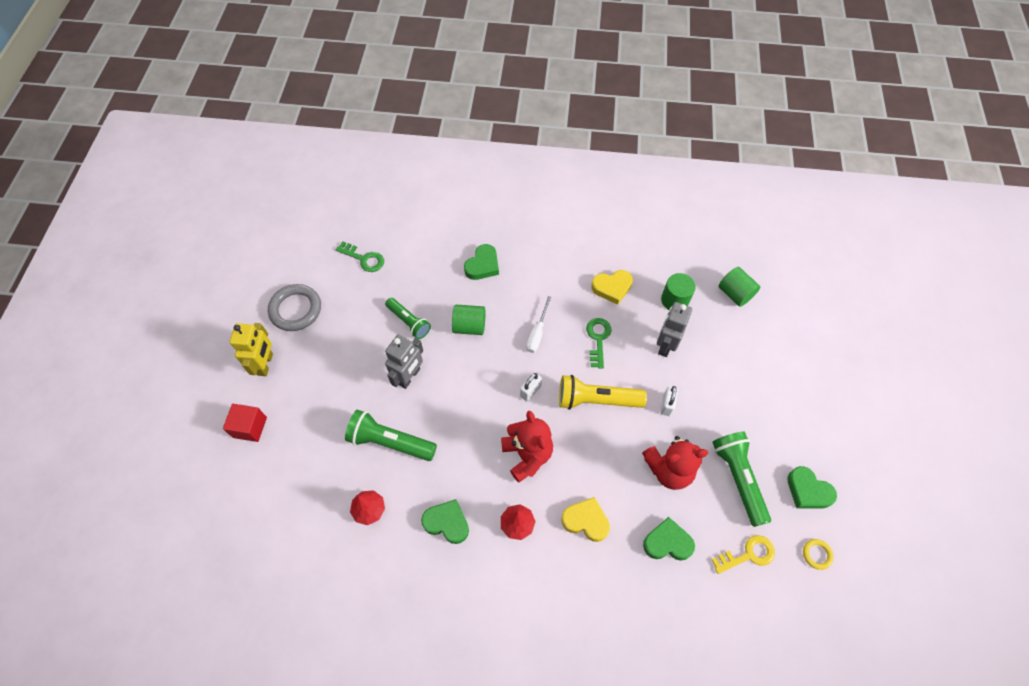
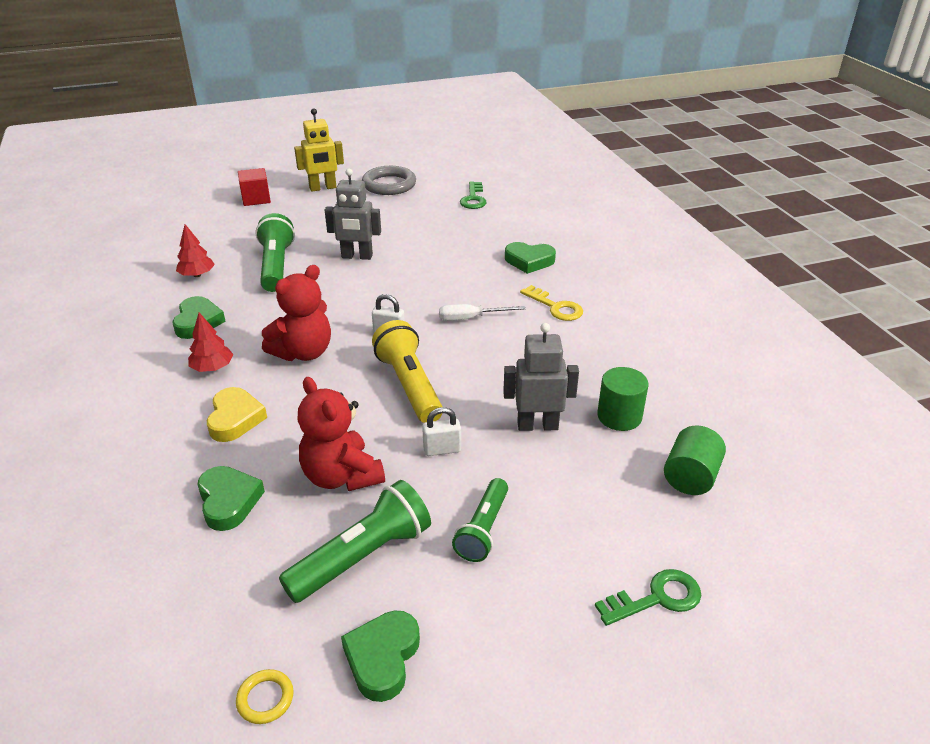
camera: 65 degrees right, 25 degrees down
green flashlight [385,298,431,339] -> green flashlight moved to [452,478,508,562]
green cylinder [452,305,485,335] -> none
green key [586,318,611,369] -> green key moved to [595,569,701,626]
yellow heart [591,270,633,305] -> none
yellow key [712,535,775,574] -> yellow key moved to [520,285,583,321]

